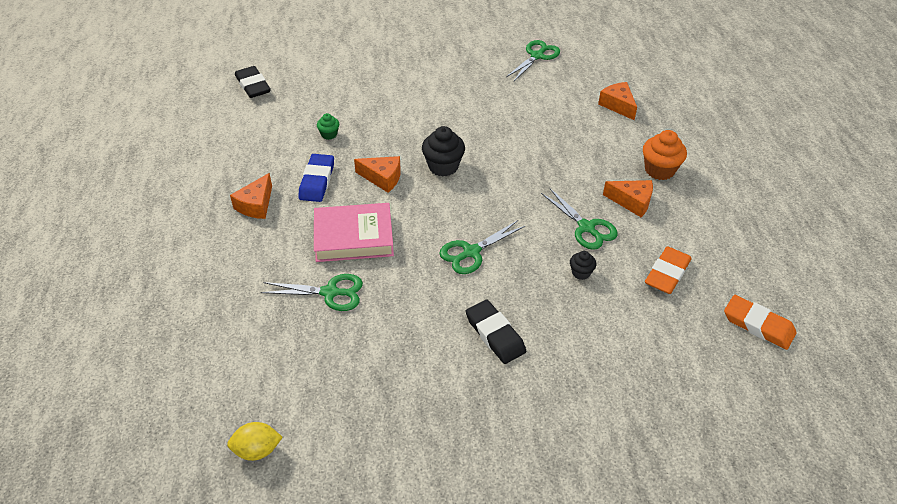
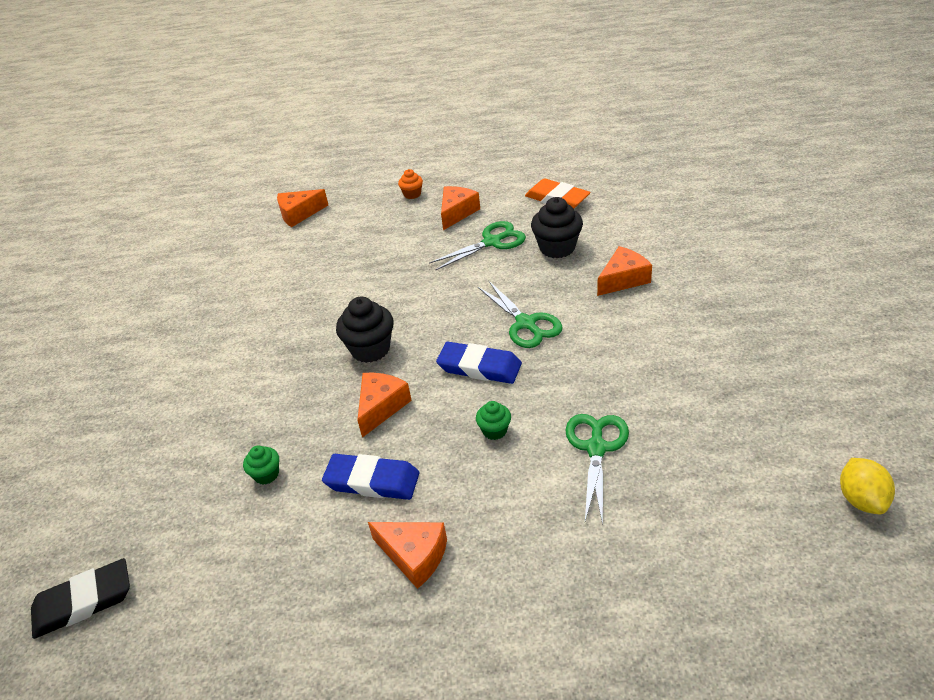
camera: 80 degrees left, 5 degrees down
pink book [314,203,394,262] -> green cupcake [476,401,511,440]
black eraser [465,299,526,364] -> none
green scissors [506,40,560,81] -> none
black cupcake [570,251,596,280] -> black cupcake [531,197,583,258], size x1.83
orange cupcake [643,130,687,180] -> orange cupcake [398,169,423,199], size x0.55
orange eraser [724,295,797,350] -> none
none -> blue eraser [436,342,522,384]
none -> orange cheese [597,246,652,296]

